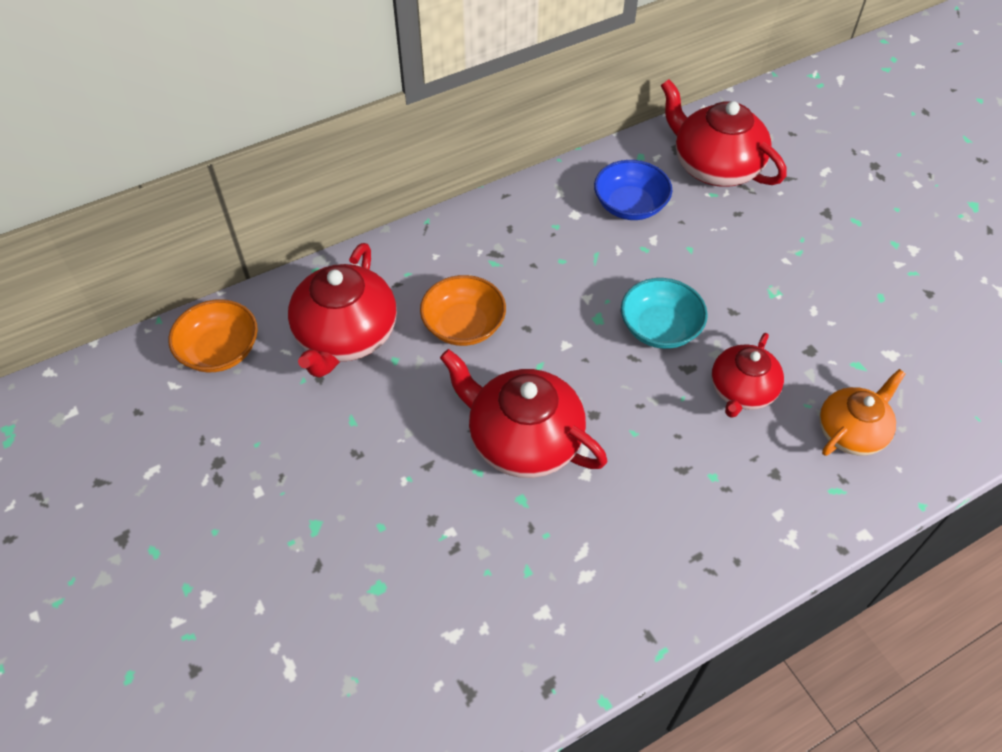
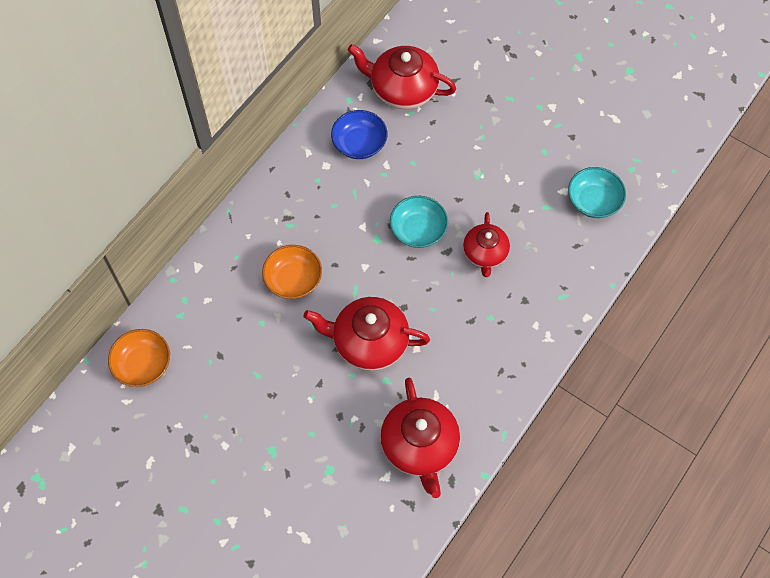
camera: 25 degrees left, 10 degrees up
red teapot [288,243,397,378] -> red teapot moved to [380,378,460,498]
orange teapot [819,369,905,456] -> none
none -> turquoise bowl [568,167,626,218]

